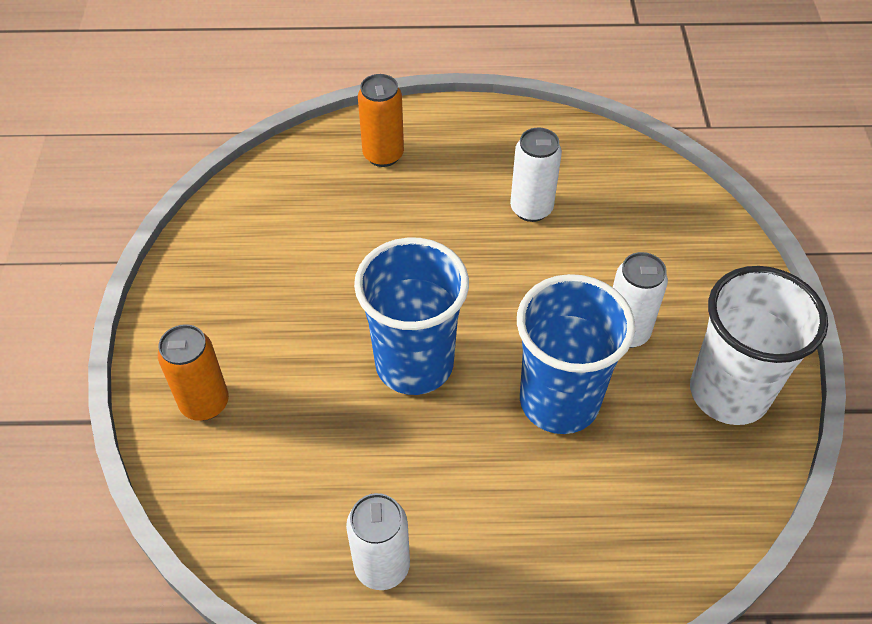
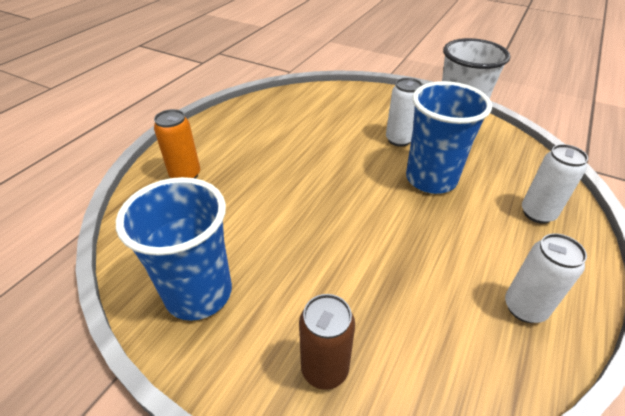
camera: 60 degrees left, 10 degrees down
orange can [158,324,229,421] -> brown can [299,294,355,390]
blue cup [354,237,469,395] -> blue cup moved to [116,177,232,321]
white can [510,127,562,222] -> white can moved to [522,144,588,224]

